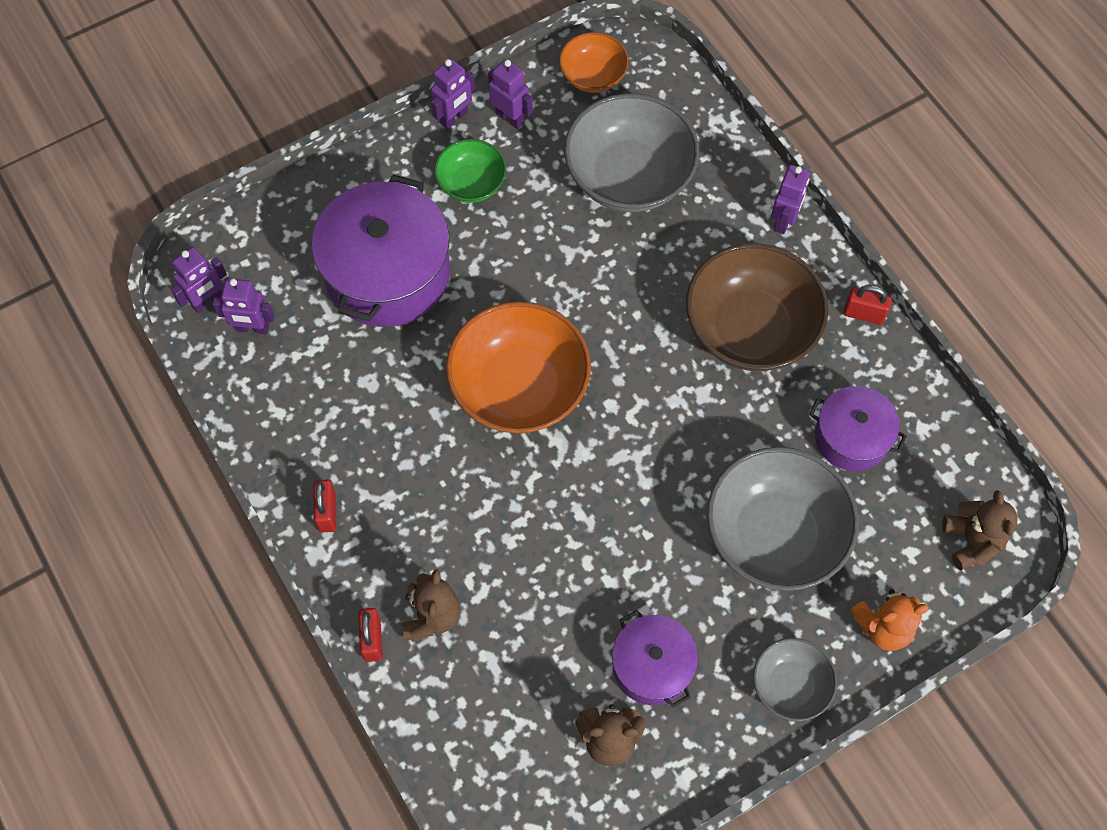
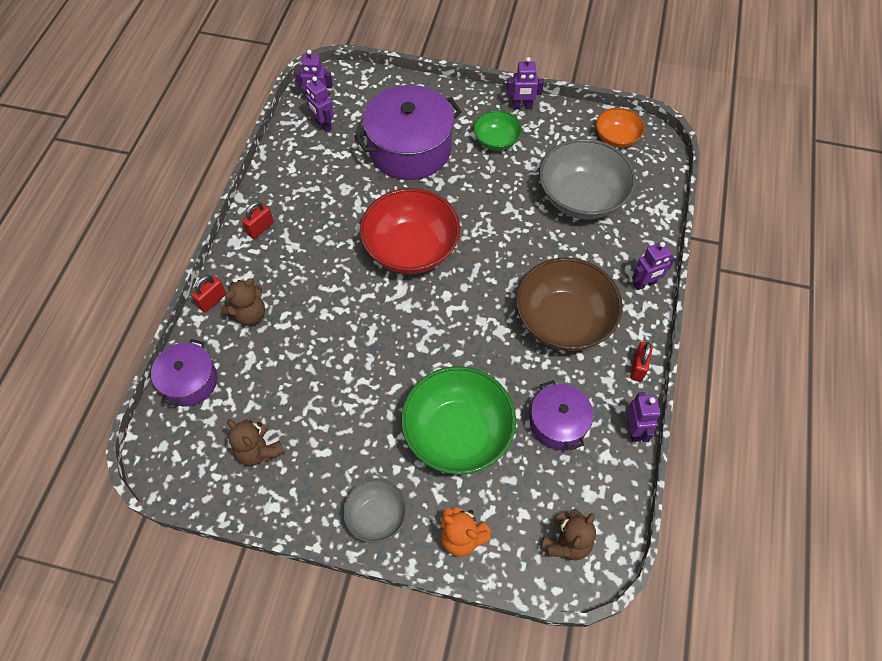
camera: 45 degrees right, 5 degrees down
orange bowl [446,301,591,433] -> red bowl [360,188,460,274]
purple robot [488,59,533,129] -> purple robot moved to [626,392,660,443]
purple pot [612,610,698,708] -> purple pot moved to [151,339,218,406]
grey bowl [707,447,859,591] -> green bowl [401,366,516,474]
red padlock [843,285,892,325] -> red padlock turned 45 degrees clockwise [630,342,653,382]

